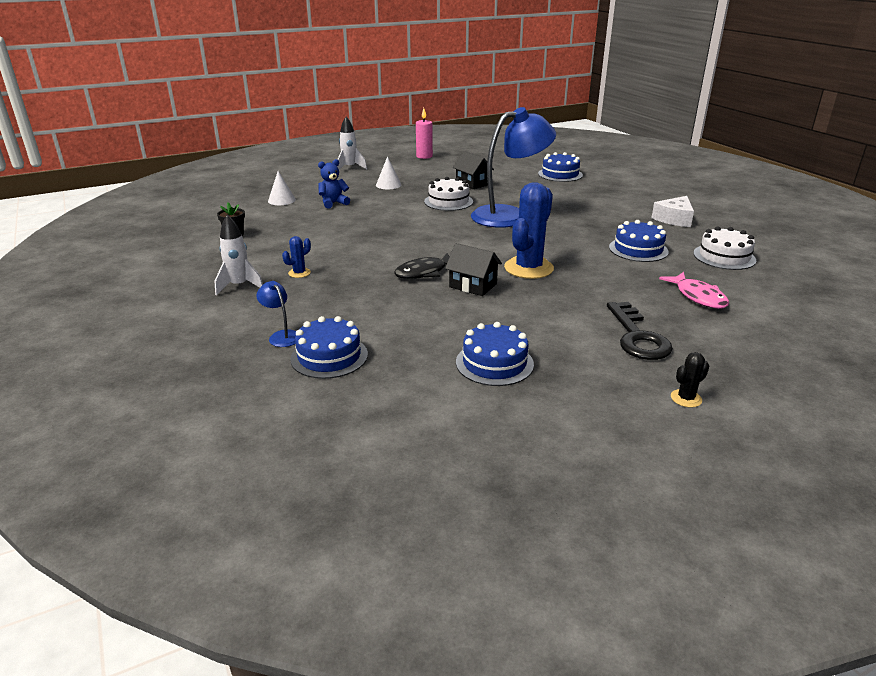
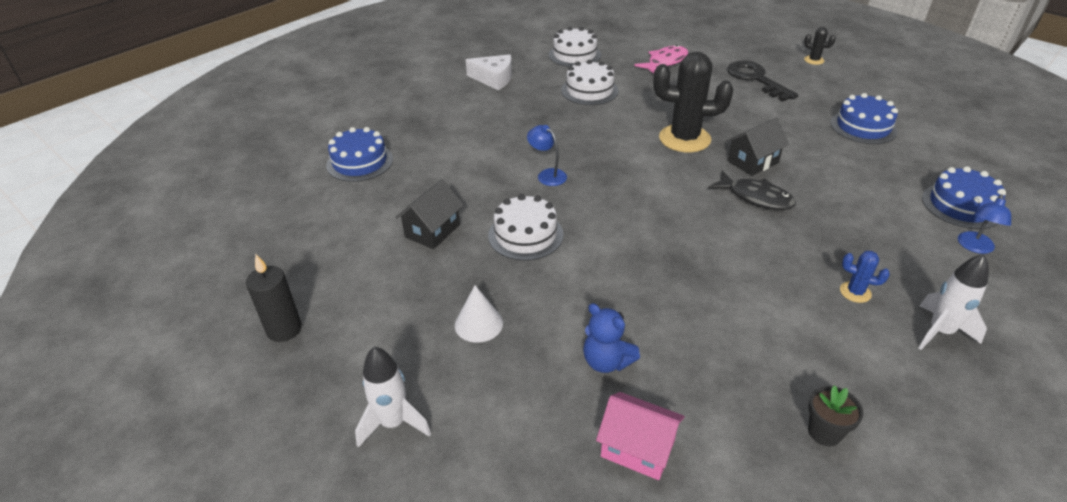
camera: 110 degrees left, 10 degrees up
white cone [268,171,296,205] -> pink house [596,392,685,480]
pink candle [416,108,433,159] -> black candle [246,254,302,342]
black house [445,243,502,296] -> black house turned 45 degrees clockwise [726,117,789,176]
blue lamp [471,107,556,228] -> blue lamp [527,125,567,186], size x0.40
blue cactus [504,182,554,279] -> black cactus [653,52,733,152]
black key [607,302,673,360] -> black key turned 90 degrees counterclockwise [727,61,798,101]
blue cake [609,220,669,262] -> white cake [561,60,619,105]

